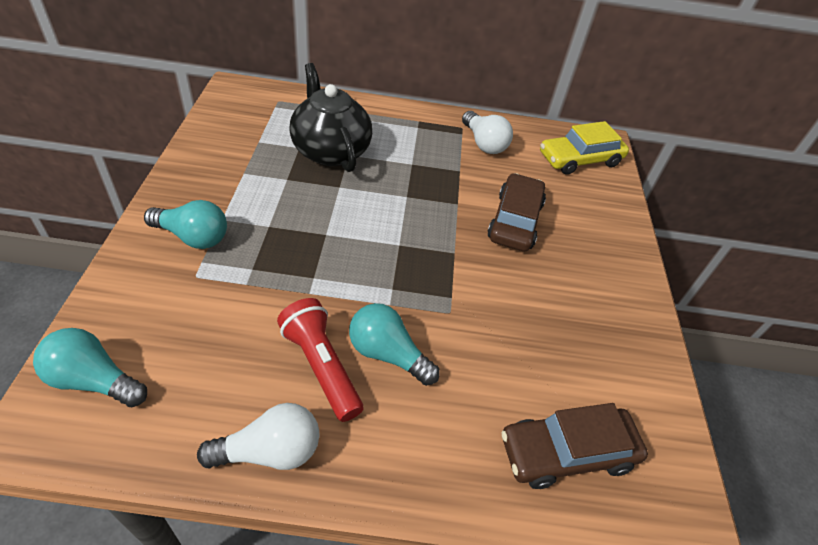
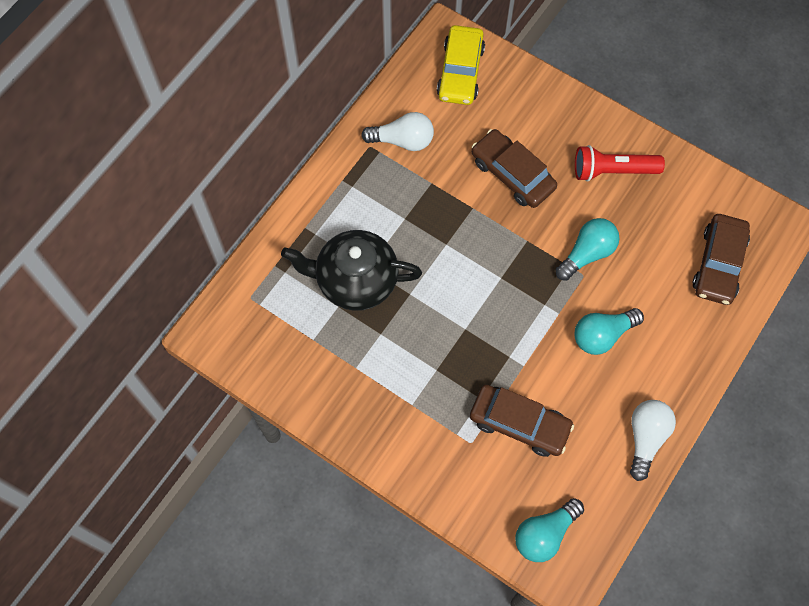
camera: 55 degrees left, 20 degrees up
turquoise light bulb [144,200,227,249] -> turquoise light bulb moved to [556,218,619,281]
red flashlight [277,298,363,422] -> red flashlight moved to [575,145,665,181]
none -> brown car [470,385,574,457]

